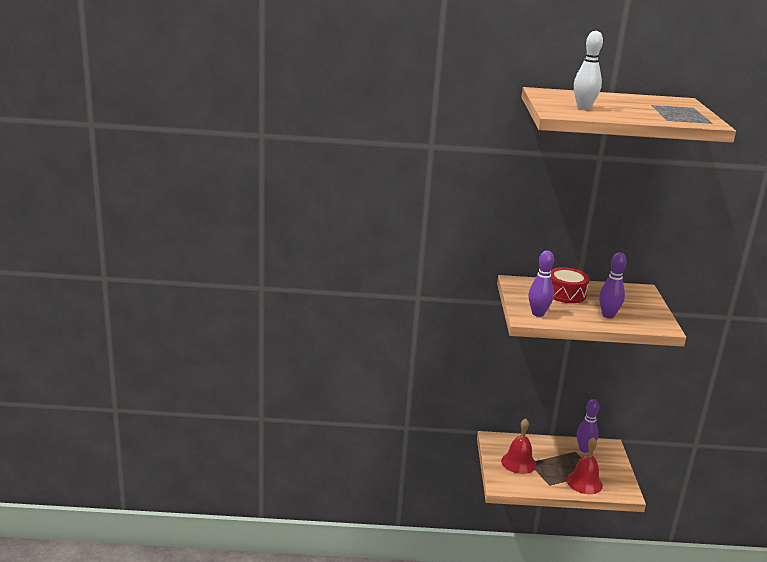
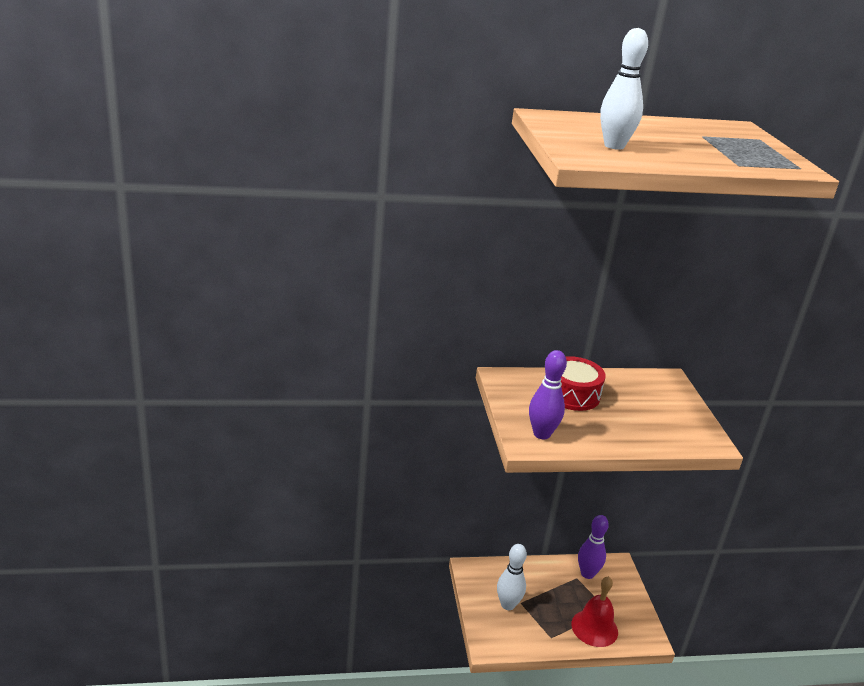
camera: 10 degrees left, 5 degrees up
red bell [501,418,536,474] -> white bowling pin [497,544,527,610]
purple bowling pin [599,253,627,318] -> none

